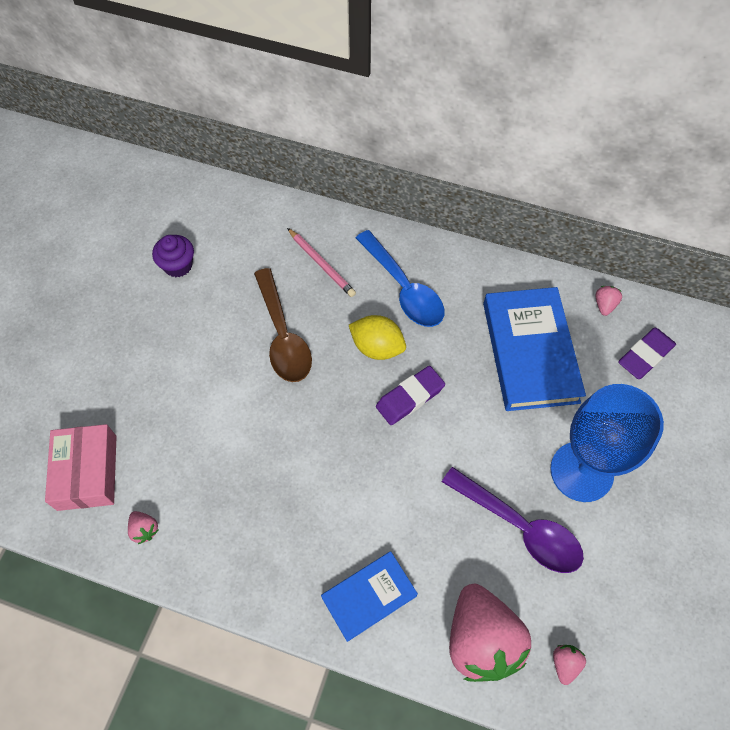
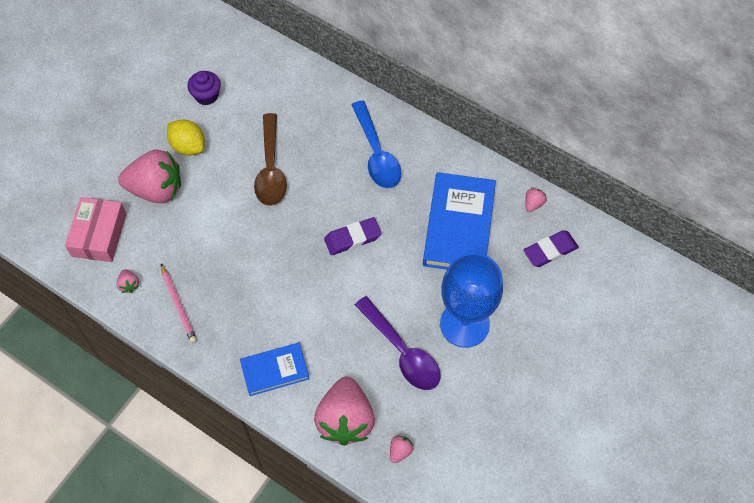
camera: 15 degrees right, 0 degrees up
pink pencil [287,228,356,297] -> pink pencil moved to [161,264,197,343]
yellow lemon [349,315,406,360] -> yellow lemon moved to [167,119,205,155]
none -> pink strawberry [118,149,181,203]

